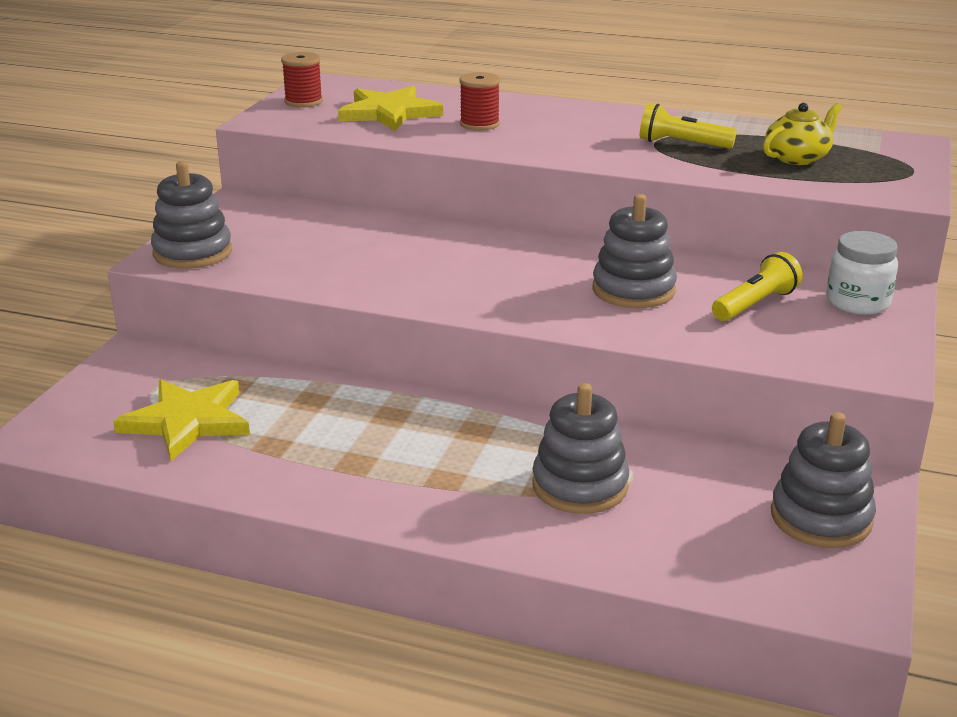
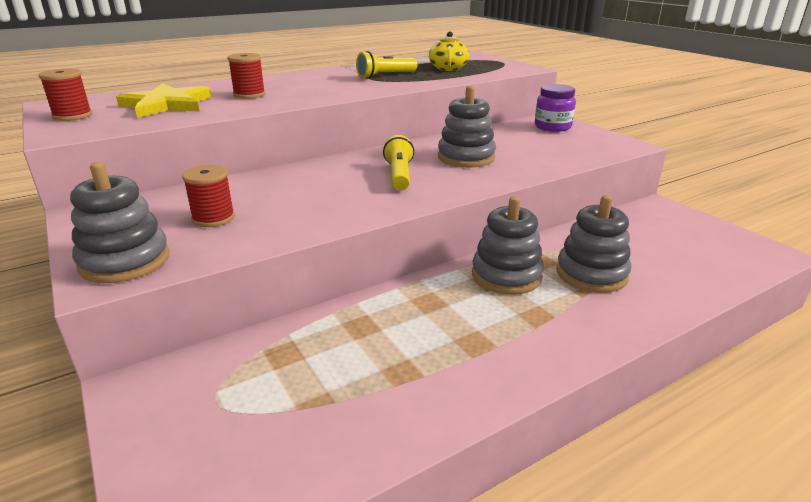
camera: 50 degrees left, 0 degrees up
yellow star [113,379,250,461] -> none
yellow flashlight [712,252,802,321] -> yellow flashlight moved to [383,135,414,190]
grey stacking toy [771,412,876,548] -> grey stacking toy moved to [472,196,544,295]
white jar [826,231,898,315] -> purple jar [535,84,576,132]
none -> red spool [182,165,235,227]

